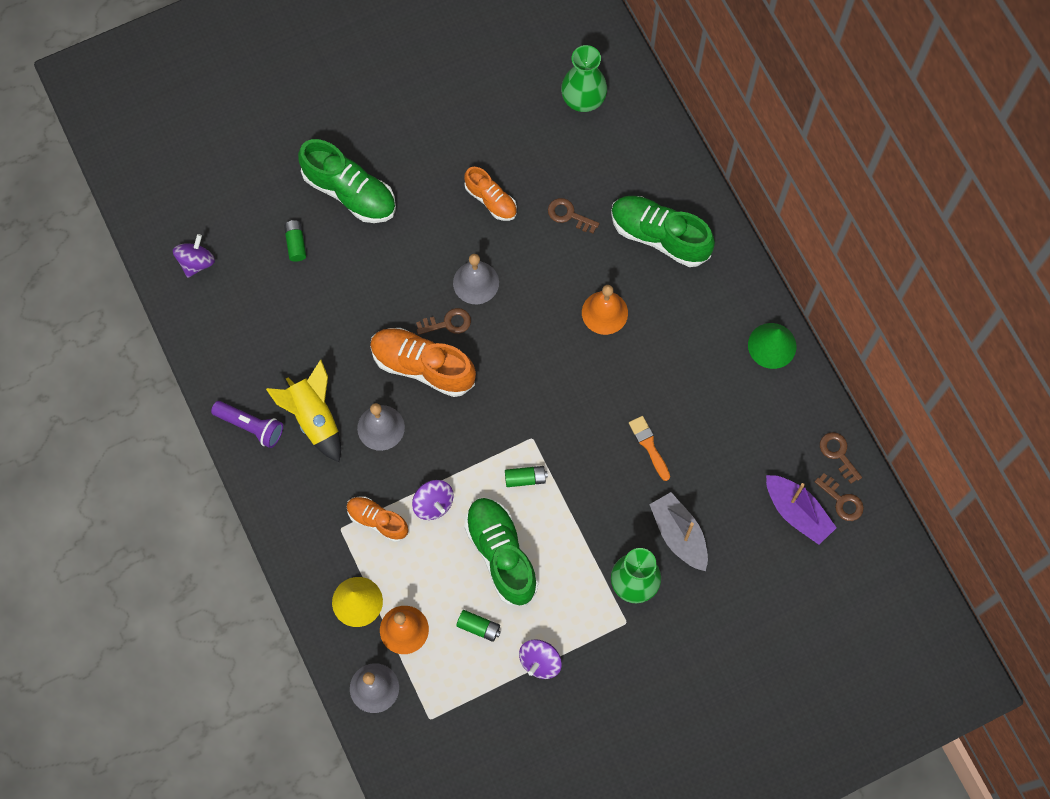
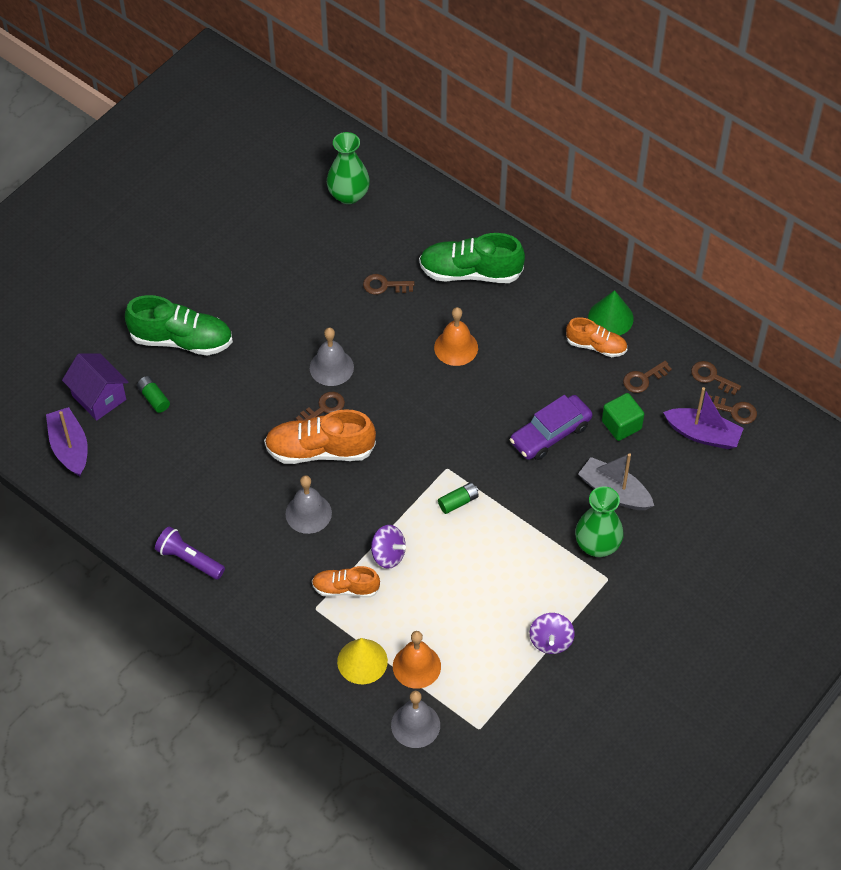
camera: 25 degrees left, 15 degrees down
purple spinning top [173,234,215,278] -> purple boat [46,407,88,476]
purple flashlight [211,401,283,448] -> purple flashlight turned 150 degrees counterclockwise [155,526,225,580]
yellow rocket [266,360,341,462] -> none
green battery [456,610,501,642] -> none
orange shoe [464,167,517,221] -> orange shoe moved to [566,317,627,357]
green shoe [464,498,538,606] -> none
orange brush [629,416,670,481] -> purple car [510,395,593,460]
none -> purple house [62,353,128,421]
none -> green cube [602,393,644,441]
none -> brown key [623,361,672,393]

